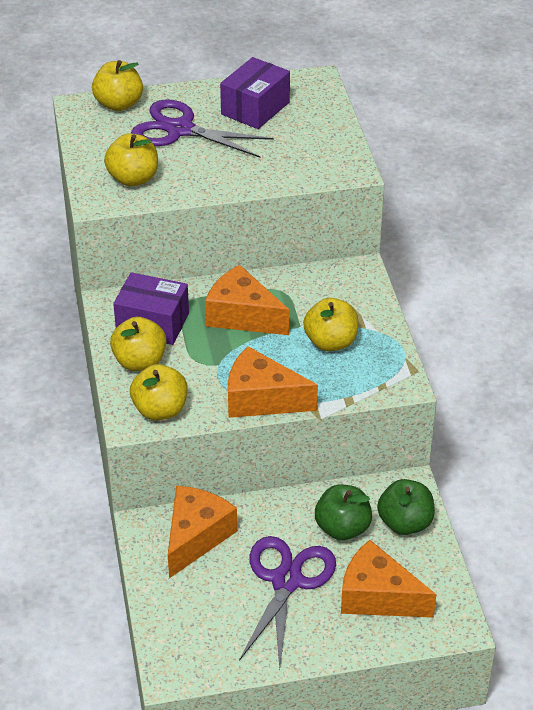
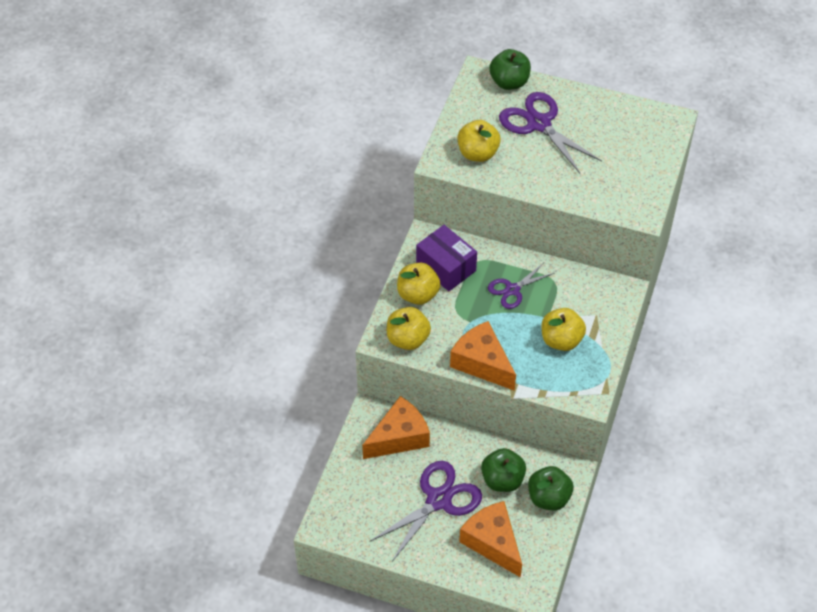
camera: 30 degrees right, 10 degrees up
yellow apple [92,60,143,111] -> green apple [489,49,531,90]
orange cheese [205,265,290,335] -> purple scissors [488,263,554,309]
purple box [220,57,290,129] -> none

